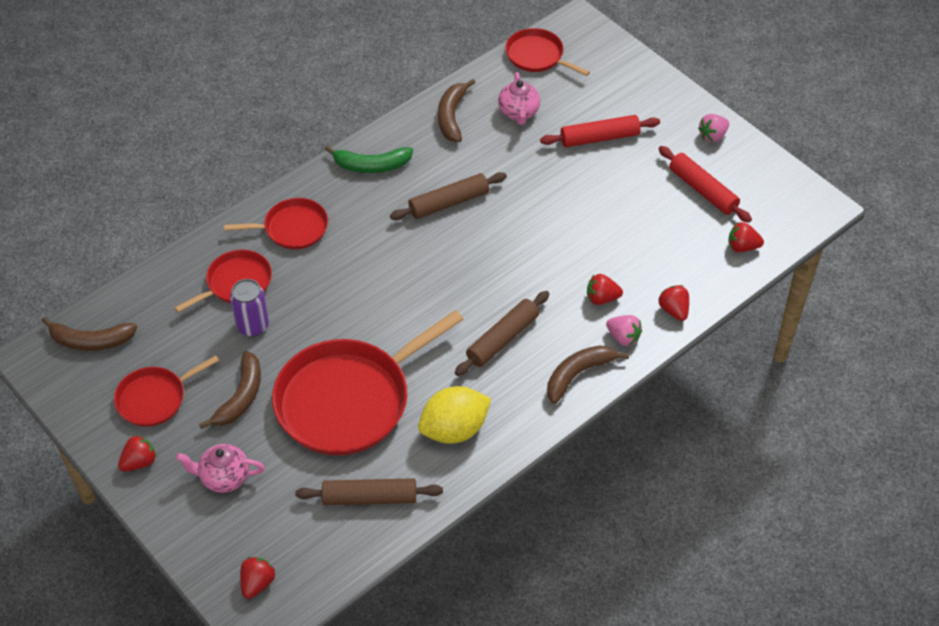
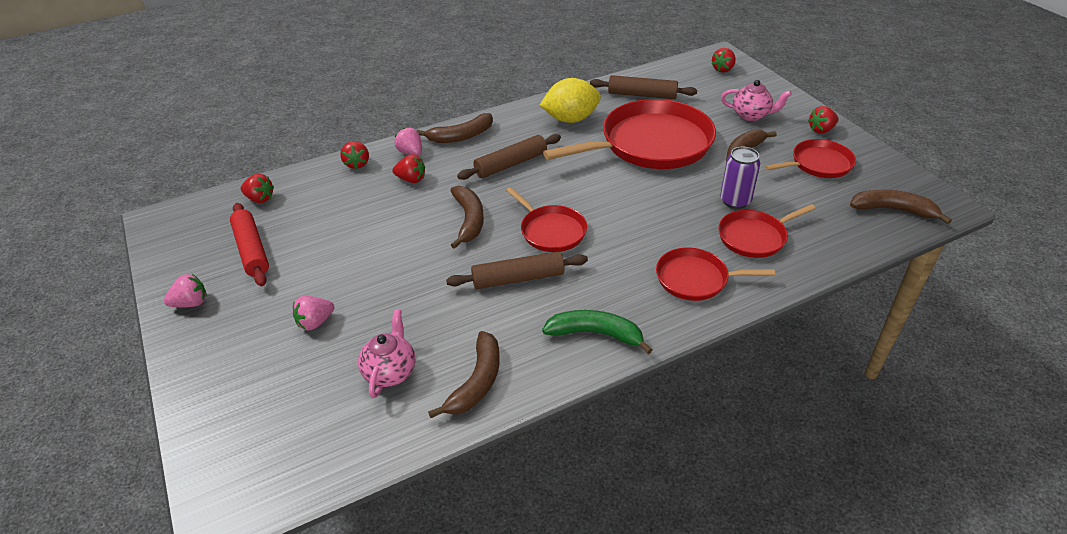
camera: 165 degrees left, 10 degrees down
red pan [505,28,590,76] -> red pan moved to [506,187,587,252]
red rolling pin [540,115,660,147] -> pink strawberry [293,296,334,331]
none -> brown banana [450,186,484,249]

